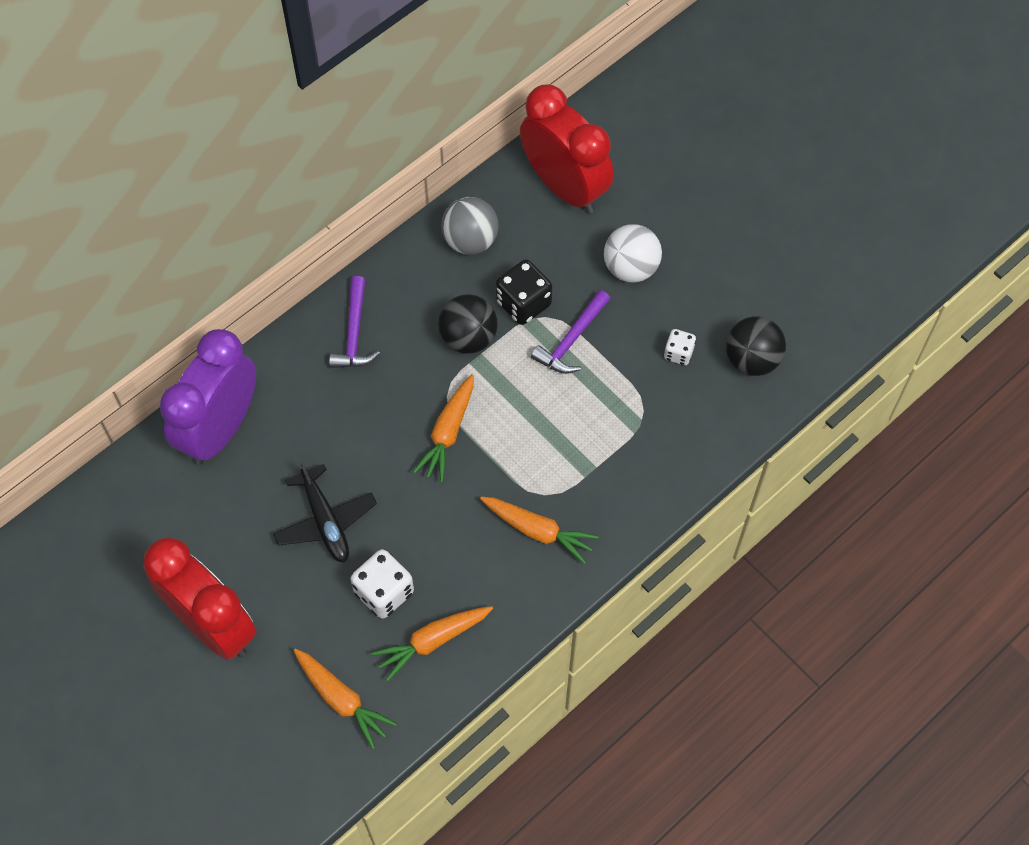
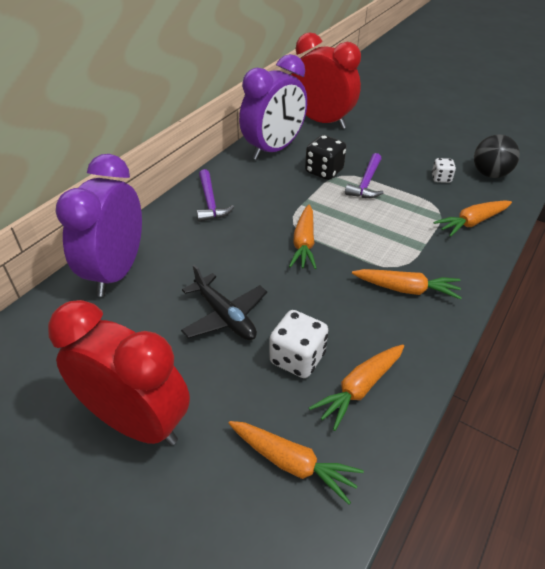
camera: 15 degrees left, 20 degrees down
black ball [438,294,498,354] -> none
grey ball [441,197,499,255] -> purple clock [239,54,307,160]
white ball [604,224,662,282] -> none
none -> orange carrot [433,200,512,237]

